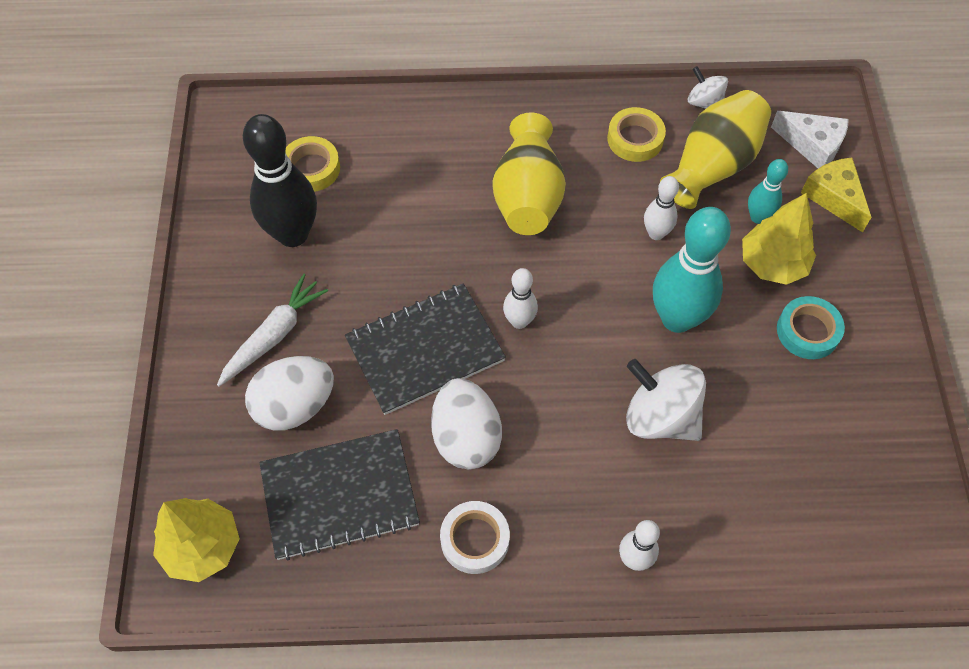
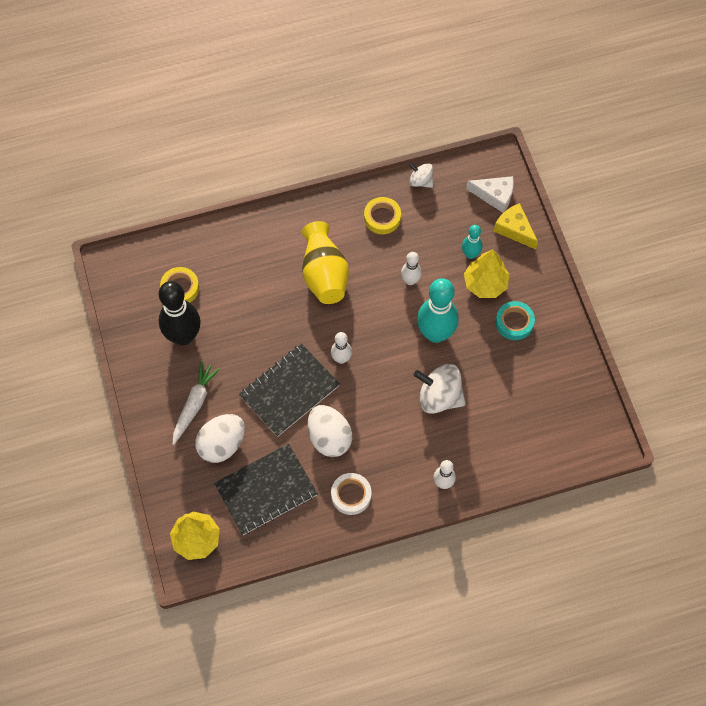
camera: 15 degrees left, 5 degrees up
yellow vase [660,90,771,209] -> none

